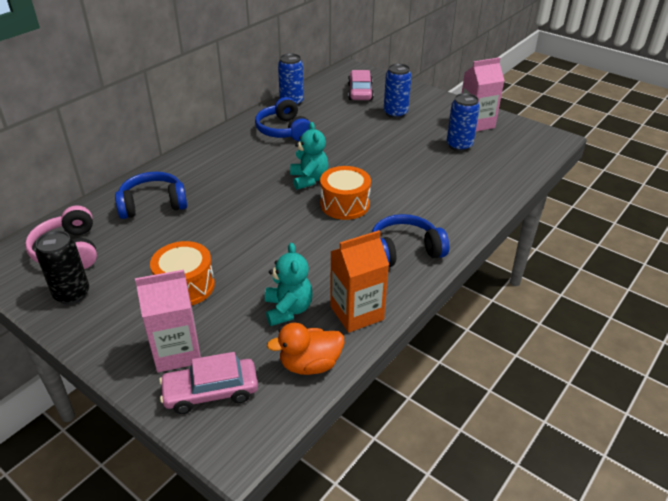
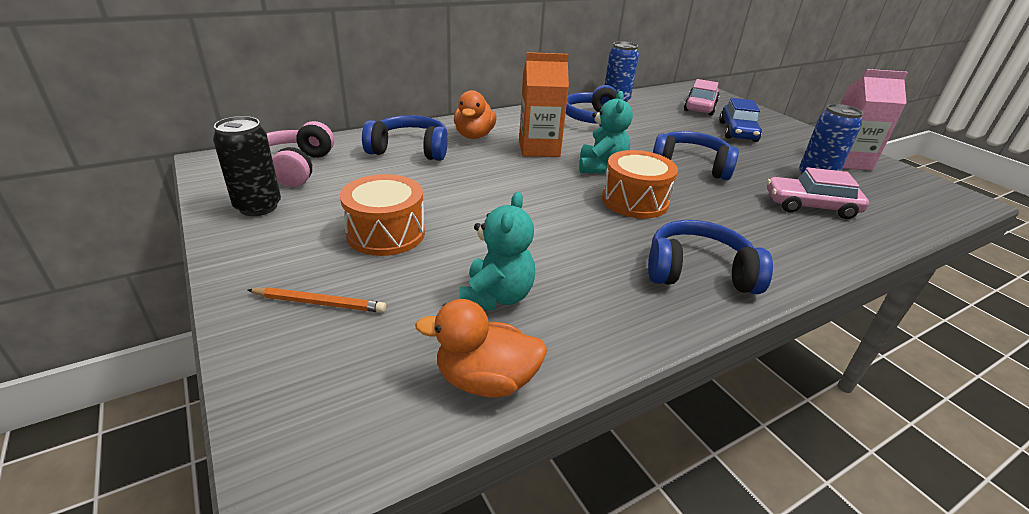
camera: 20 degrees right, 5 degrees down
pink carton [135,270,201,372] -> orange pencil [248,287,386,313]
pink car [159,352,258,414] -> pink car moved to [767,167,869,219]
orange carton [330,230,389,333] -> orange carton moved to [519,52,569,157]
blue can [384,64,412,118] -> blue car [719,98,762,142]
none -> orange duck [454,90,497,139]
none -> blue headphones [653,131,739,180]

